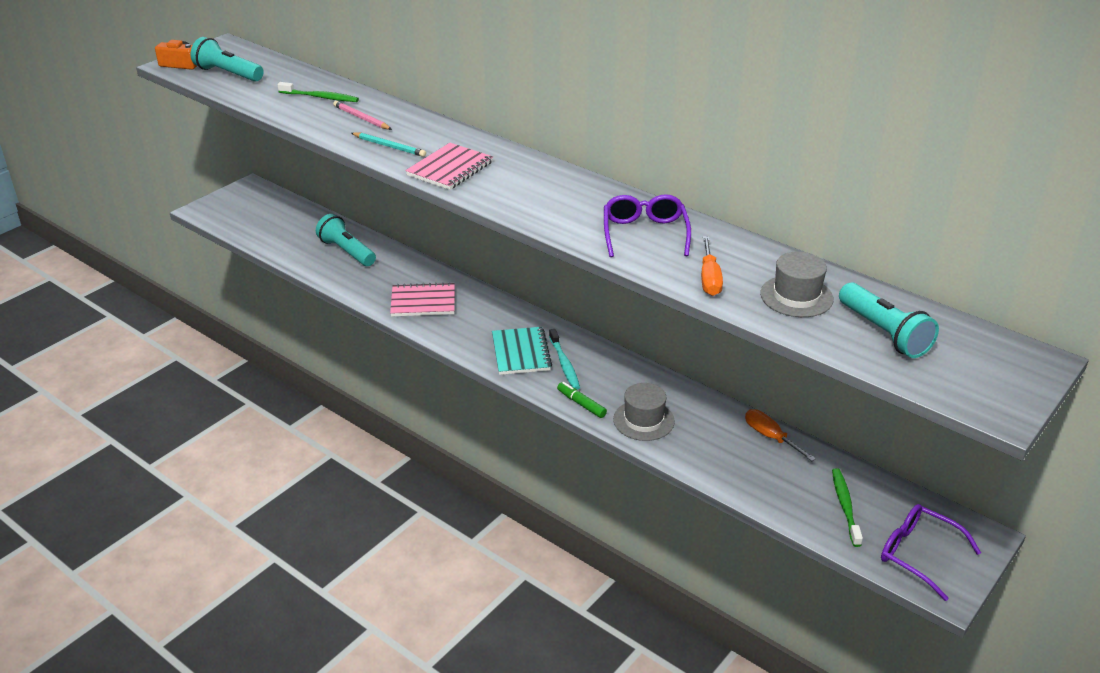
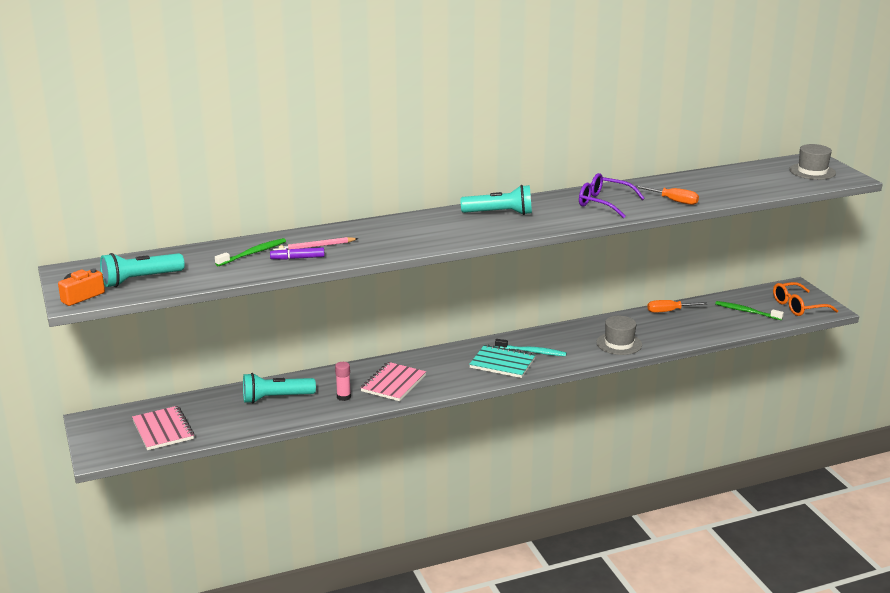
camera: 60 degrees left, 10 degrees down
turquoise pencil [352,132,426,157] -> none
pink notebook [405,143,493,190] -> pink notebook moved to [132,406,194,450]
green marker [557,382,607,418] -> none
grey hat [760,252,834,317] -> grey hat moved to [789,144,836,180]
turquoise flashlight [839,283,939,358] -> turquoise flashlight moved to [460,185,532,215]
purple glasses [881,504,981,601] -> orange glasses [773,282,838,316]
none -> purple marker [270,247,325,260]
none -> pink glue stick [335,362,351,401]

